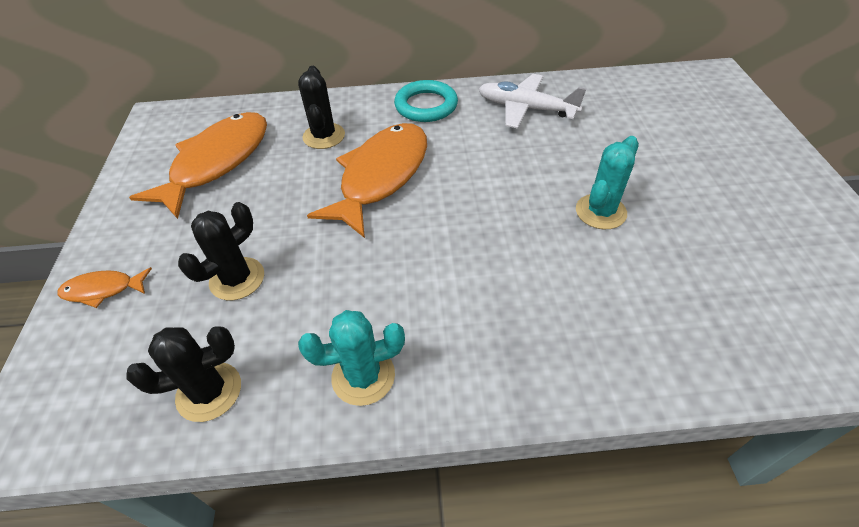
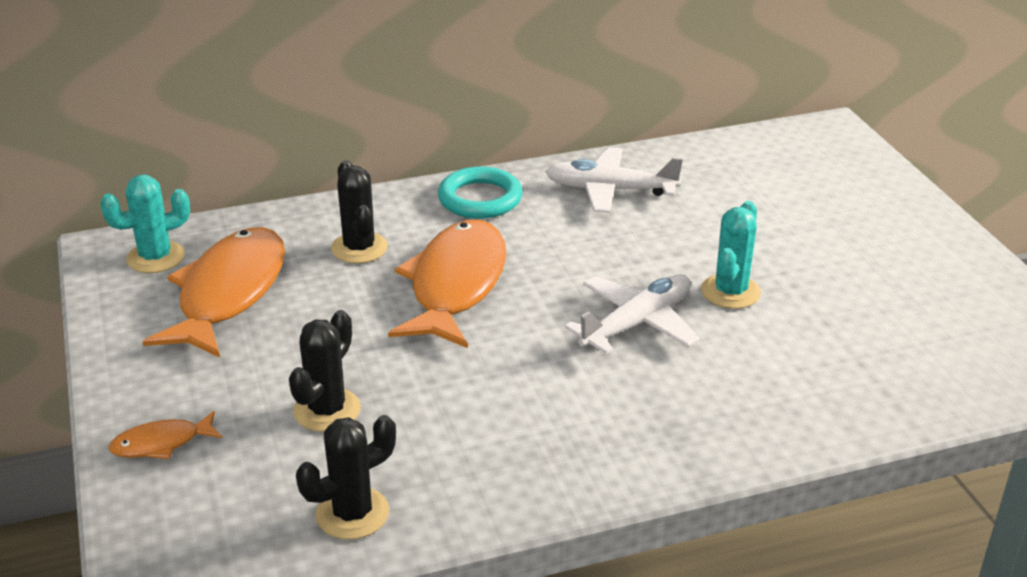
camera: 15 degrees left, 15 degrees down
turquoise cactus [298,310,405,406] -> turquoise cactus moved to [100,175,190,273]
none -> white plane [564,274,700,354]

